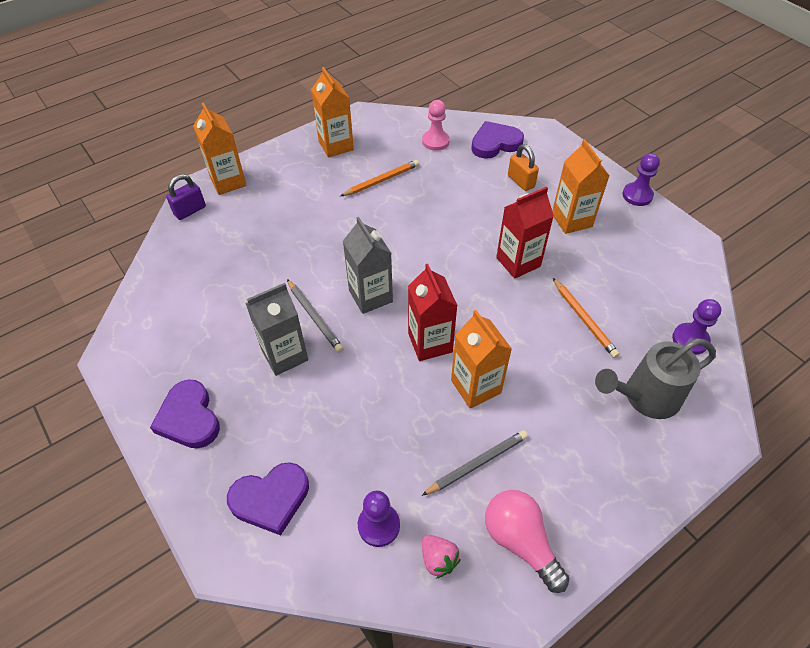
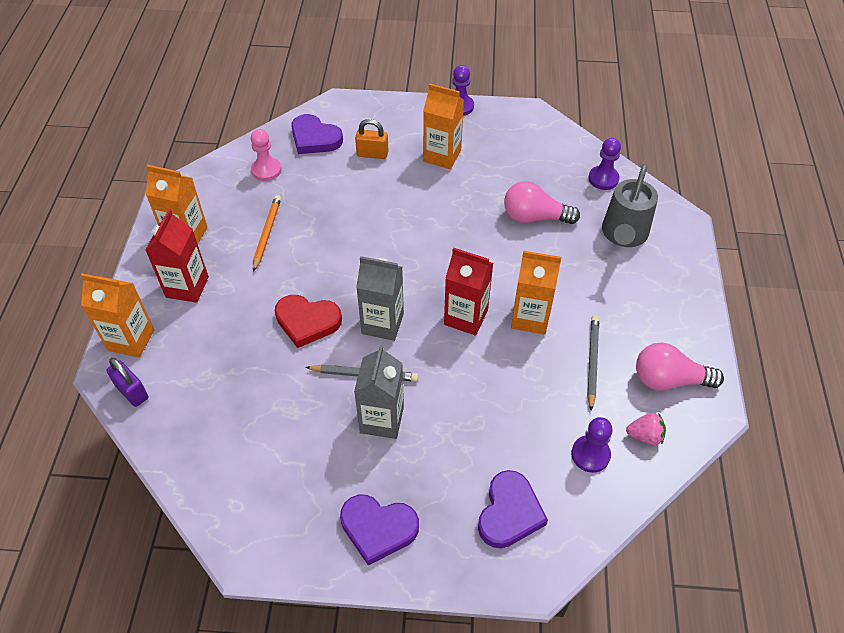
camera: 50 degrees left, 0 degrees up
purple padlock [166,174,206,220] -> purple padlock turned 45 degrees counterclockwise [106,358,148,407]
purple heart [471,121,524,159] -> purple heart turned 75 degrees counterclockwise [291,114,343,154]
red carton [496,187,554,279] -> red carton moved to [145,209,209,303]
orange pencil [553,278,620,358] -> pink light bulb [504,181,580,224]
none -> red heart [275,295,342,348]

